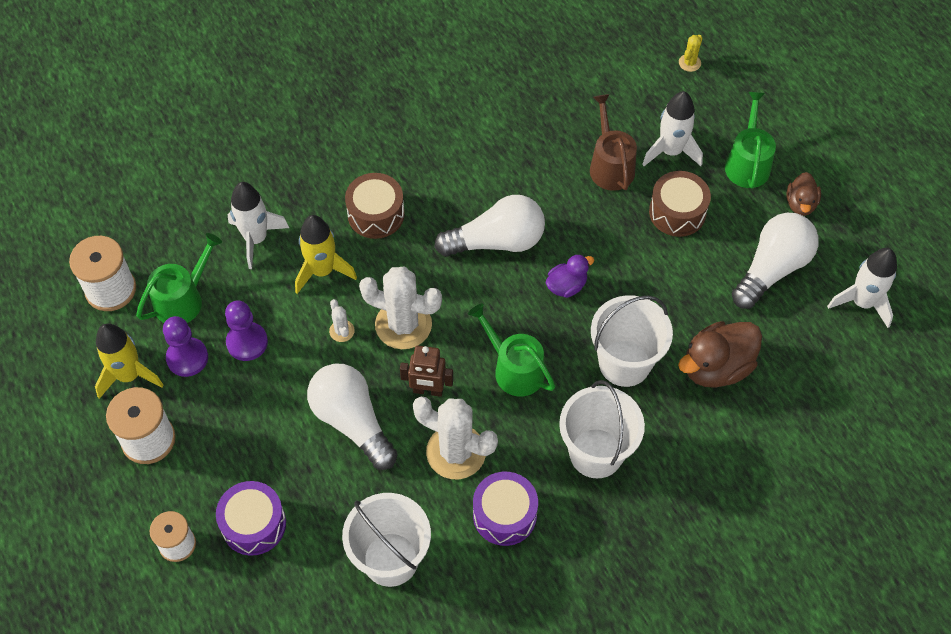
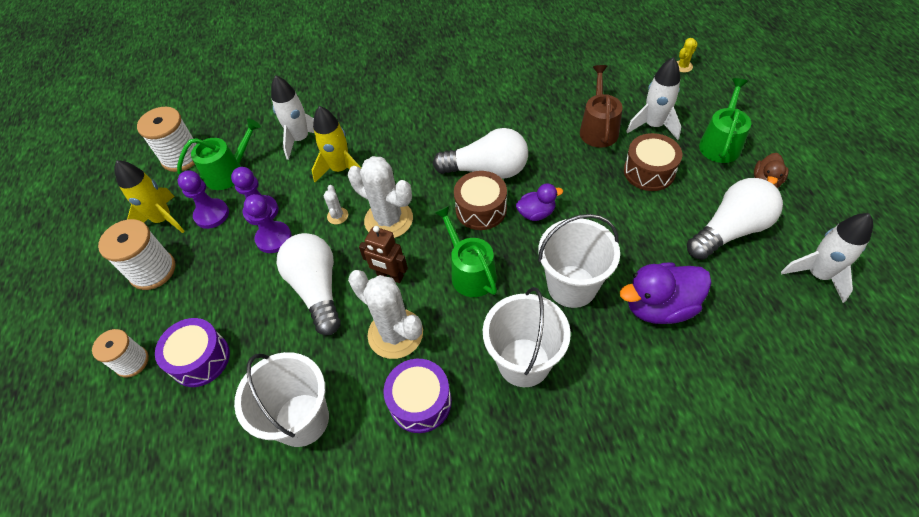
camera: 20 degrees right, 5 degrees down
brown drum [345,173,405,239] -> brown drum moved to [454,171,507,230]
brown duck [678,321,762,388] -> purple duck [620,262,711,324]
none -> purple pawn [244,194,292,253]

